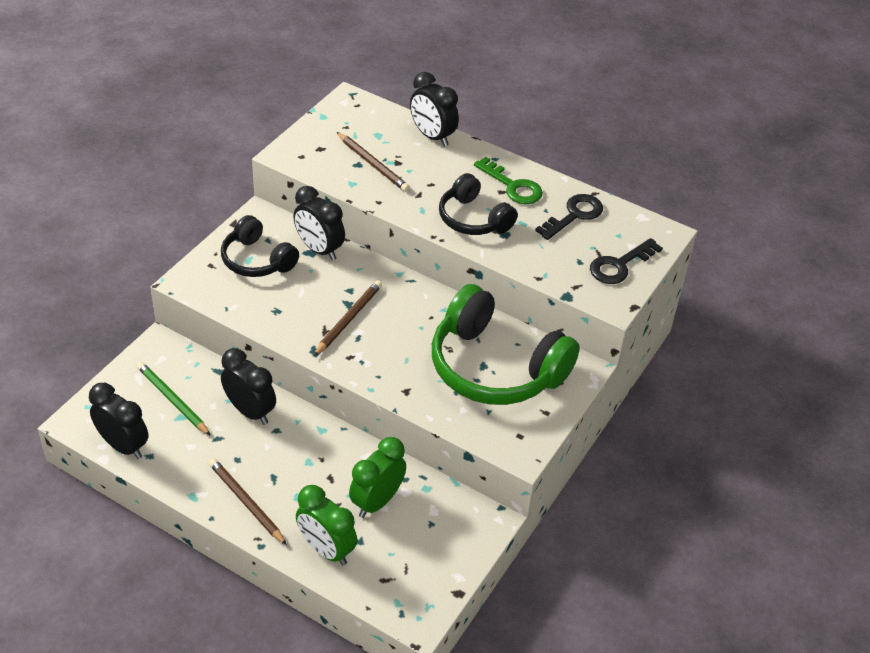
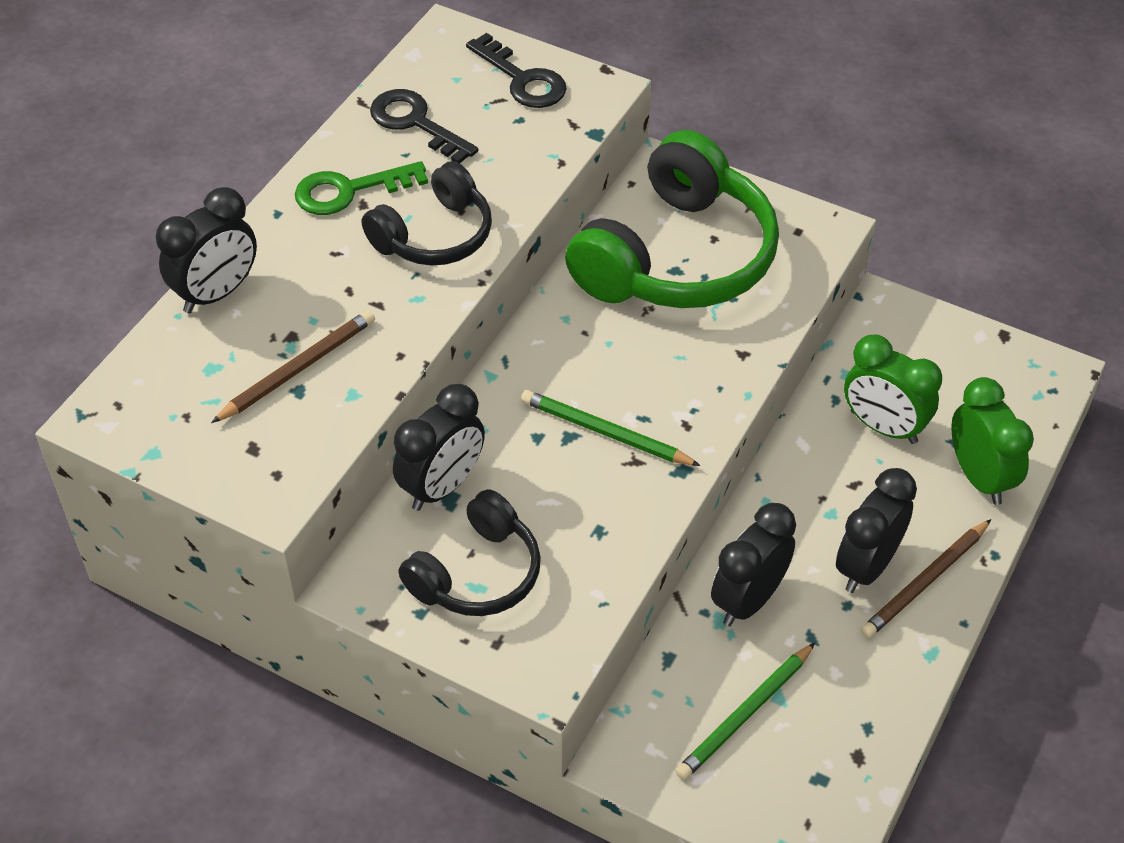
camera: 90 degrees left, 5 degrees up
black clock [89,383,149,459] -> black clock moved to [836,468,917,593]
green clock [296,485,357,565] -> green clock turned 60 degrees counterclockwise [951,377,1034,505]
brown pencil [314,280,382,356] -> green pencil [521,390,701,466]
green key [474,157,543,204] -> green key turned 150 degrees counterclockwise [295,161,428,215]

